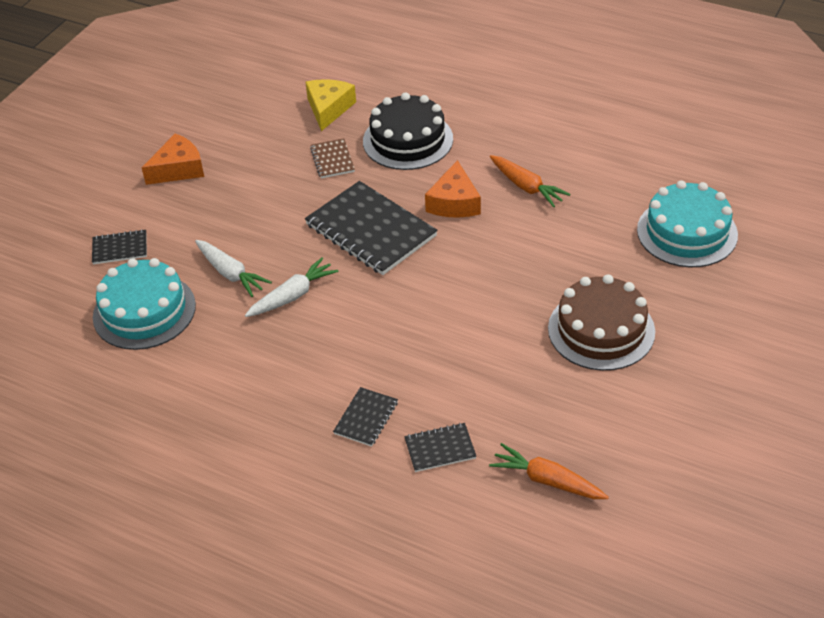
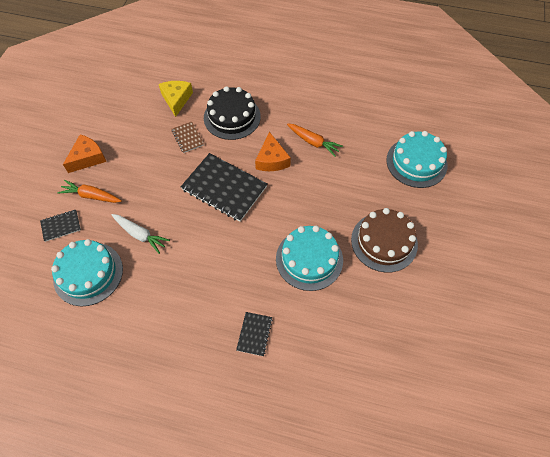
camera: 15 degrees left, 15 degrees up
white carrot [245,257,339,317] -> none
black notebook [404,423,476,472] -> none
orange carrot [489,443,609,499] -> orange carrot moved to [57,180,122,203]
none -> turquoise cake [276,226,343,291]

